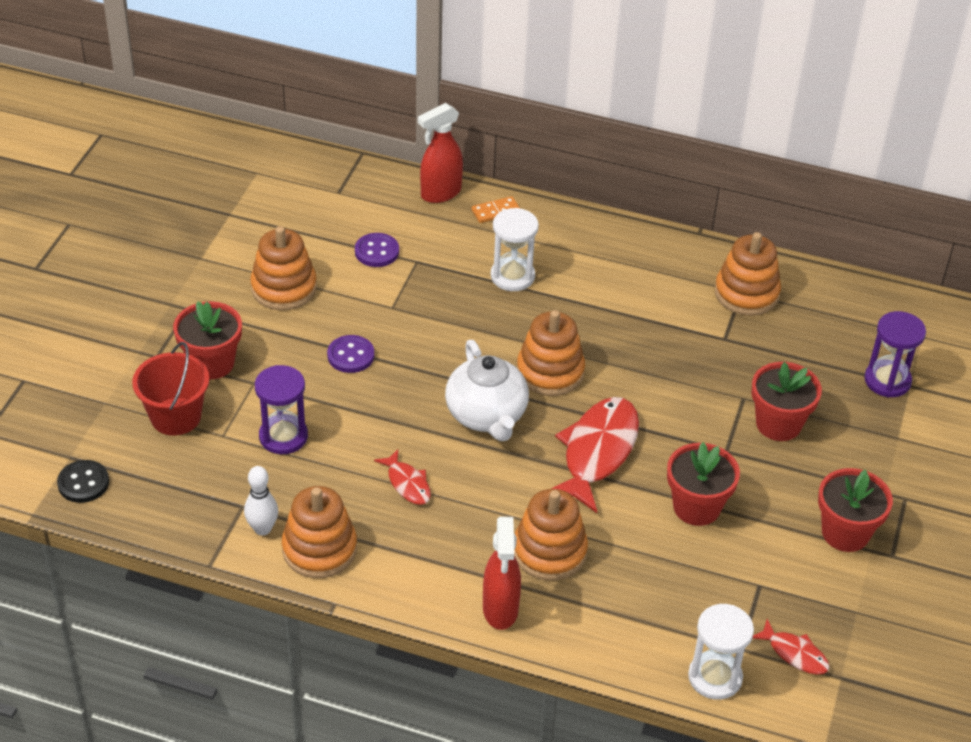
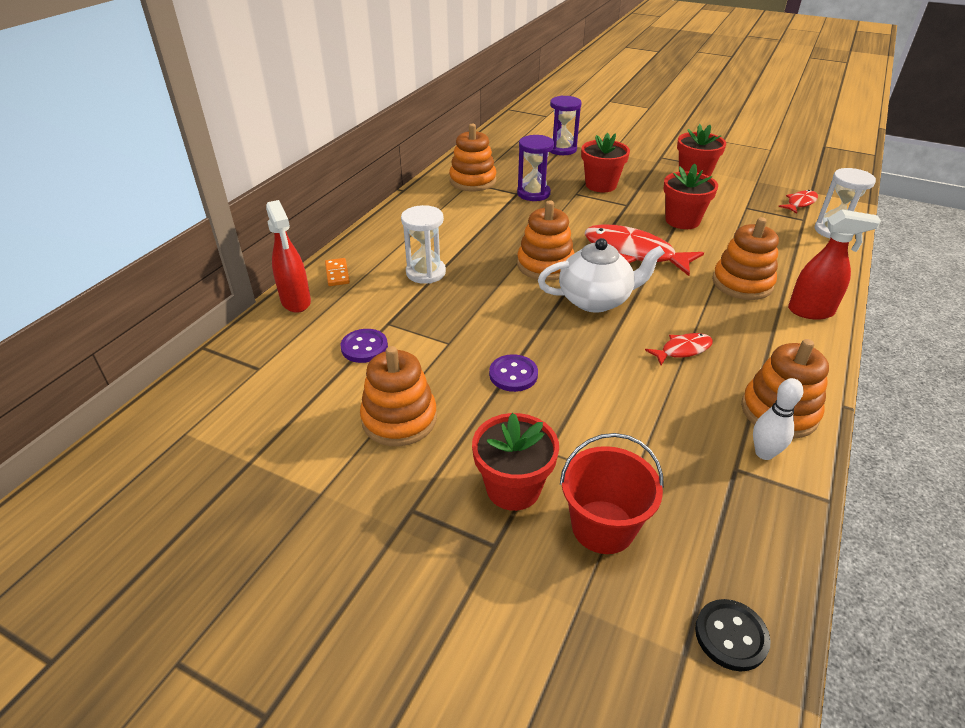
camera: 80 degrees left, 5 degrees down
purple hourglass [255,365,308,454] -> purple hourglass moved to [517,135,554,201]

